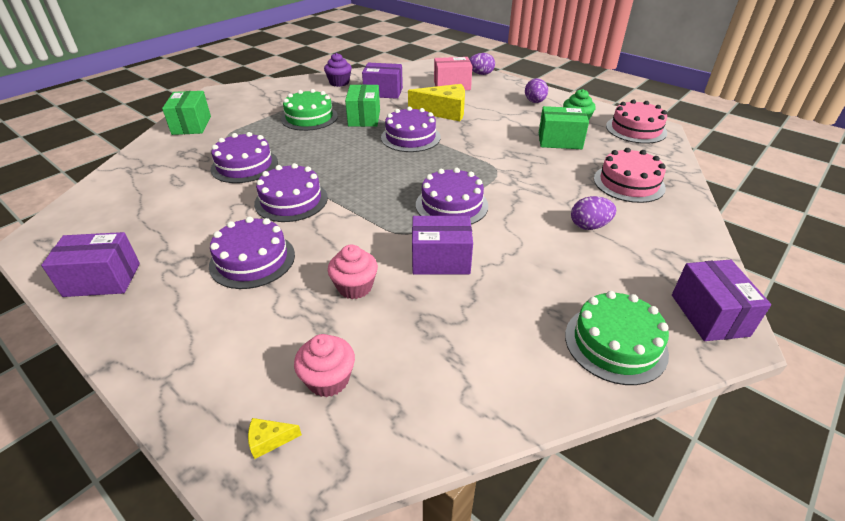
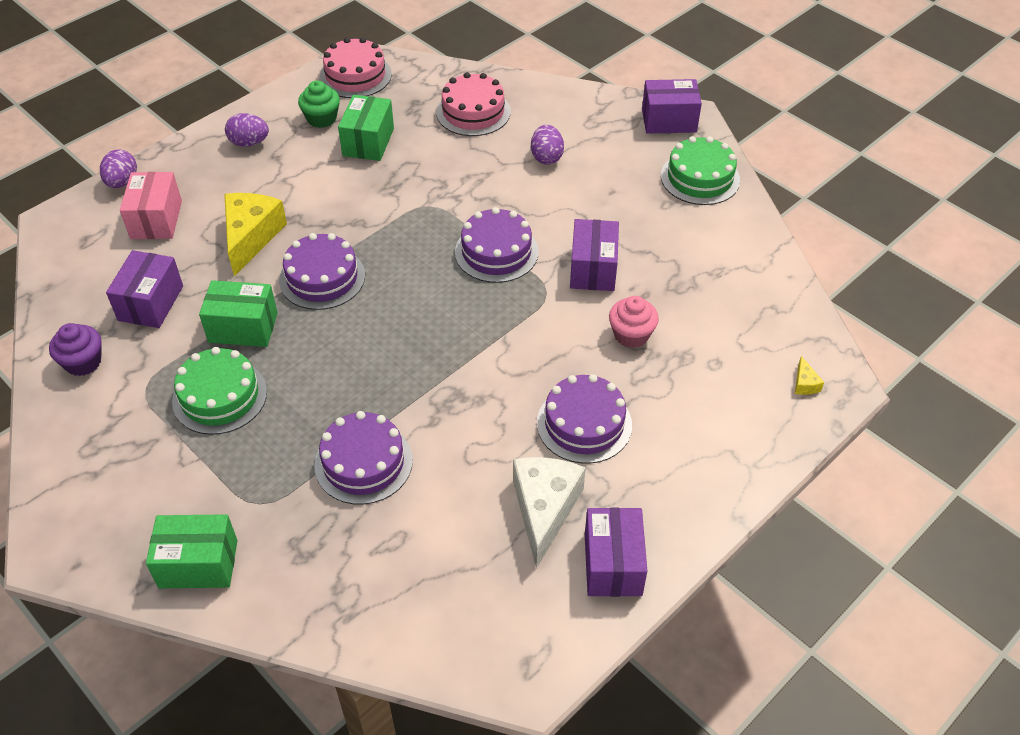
camera: 85 degrees left, 10 degrees up
purple cake [254,163,328,222] -> none
pink cupcake [294,334,355,397] -> none
none -> white cheese [513,457,586,569]

